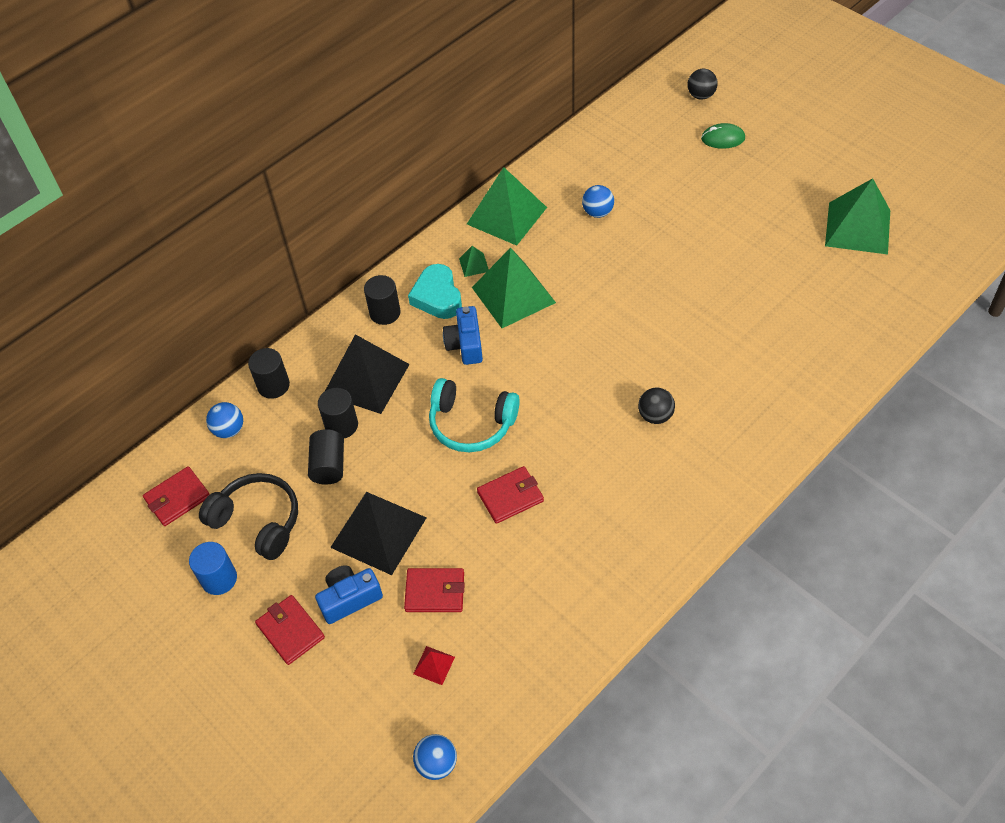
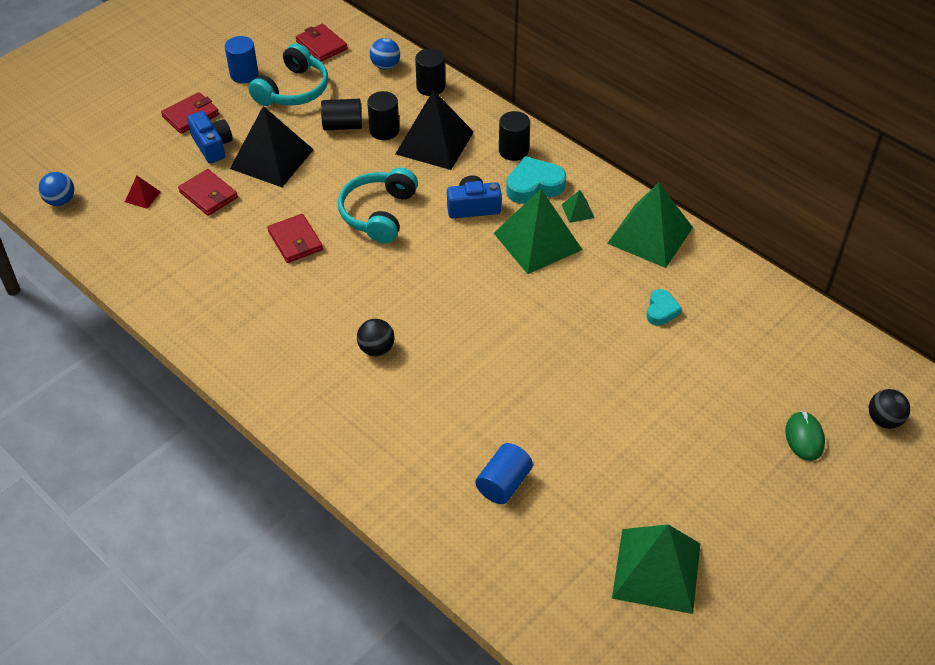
camera: 85 degrees right, 5 degrees down
black headphones [199,473,298,560] -> turquoise headphones [248,43,328,106]
red wallet [404,568,465,612] -> red wallet turned 45 degrees counterclockwise [178,169,238,216]
blue ball [582,185,614,218] -> turquoise heart [646,289,682,326]
none -> blue cylinder [475,443,533,504]

